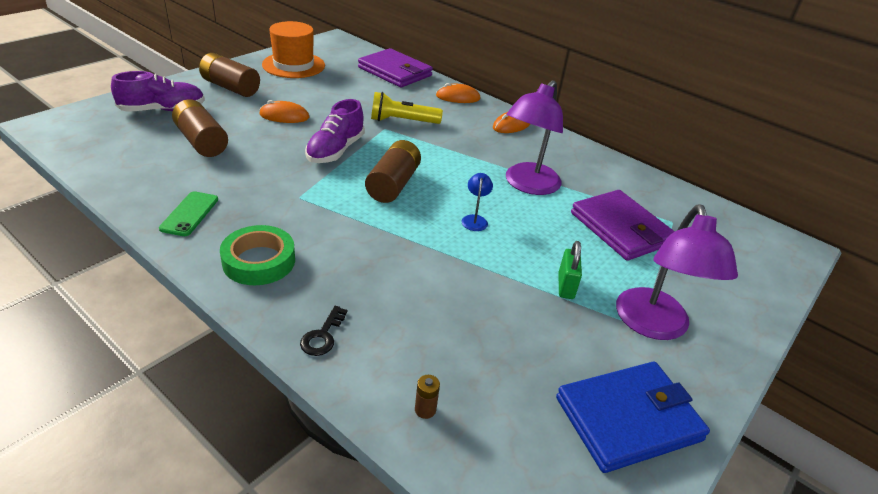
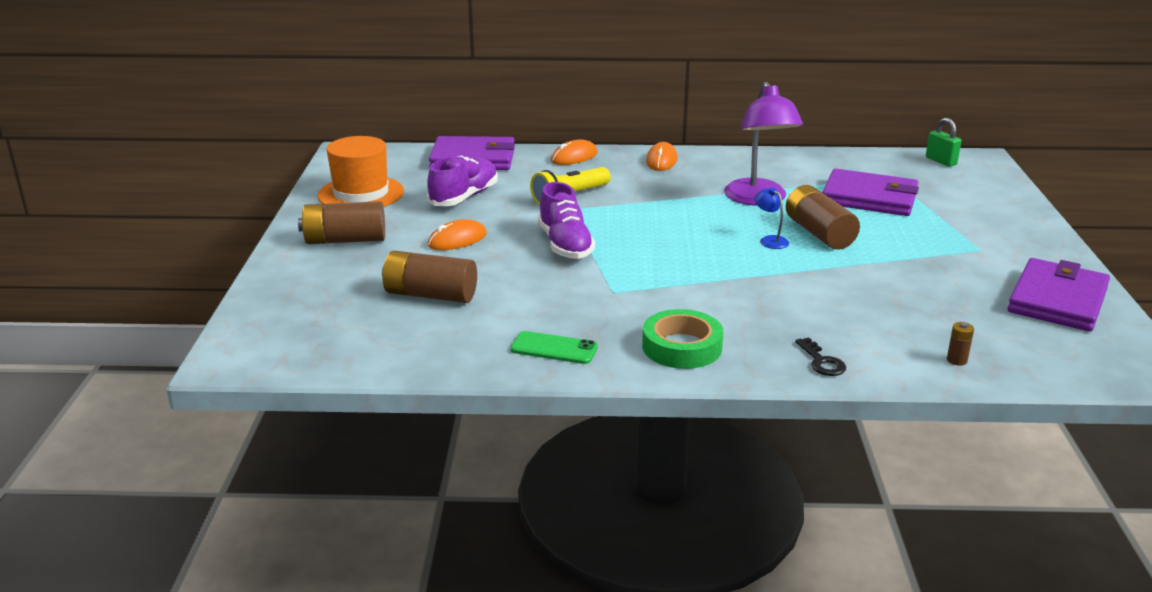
camera: 35 degrees left, 10 degrees down
purple shoe [111,71,205,112] -> purple shoe moved to [427,156,498,206]
green phone [159,191,218,236] -> green phone turned 45 degrees counterclockwise [510,331,598,364]
brown battery [365,140,421,203] -> brown battery moved to [786,185,860,250]
blue wallet [556,362,710,473] -> purple wallet [1007,258,1110,331]
green padlock [558,241,582,299] -> green padlock moved to [926,118,961,167]
purple lamp [616,205,738,340] -> none

